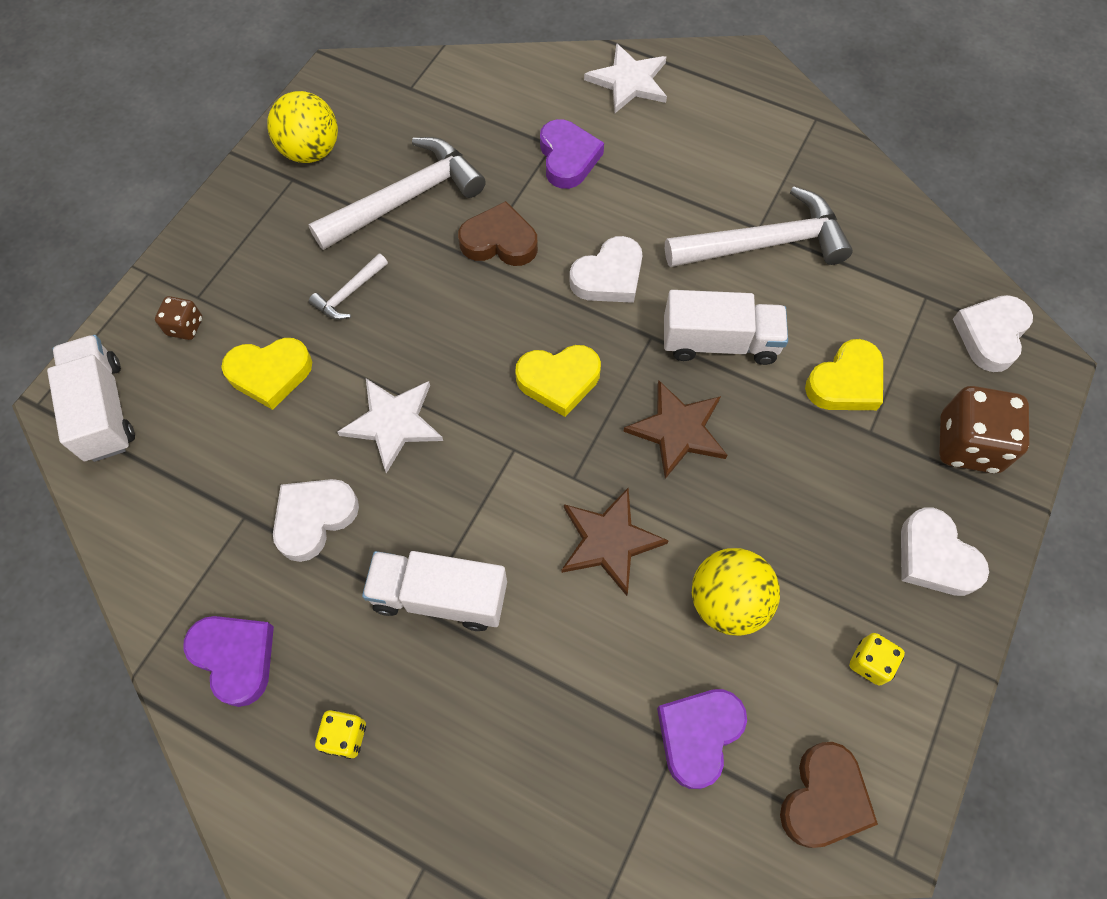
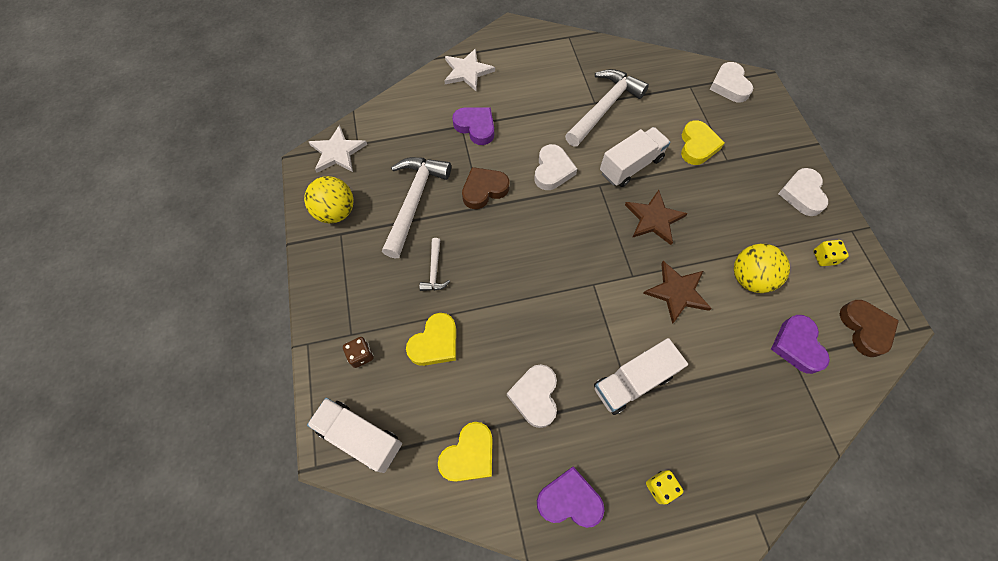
camera: 40 degrees left, 0 degrees up
white star [337,379,443,474] -> white star moved to [309,125,367,173]
yellow heart [515,345,601,417] -> yellow heart moved to [438,422,492,482]
white heart [901,508,989,596] -> white heart turned 75 degrees clockwise [778,168,828,216]
brown dice [939,386,1029,473] -> none

